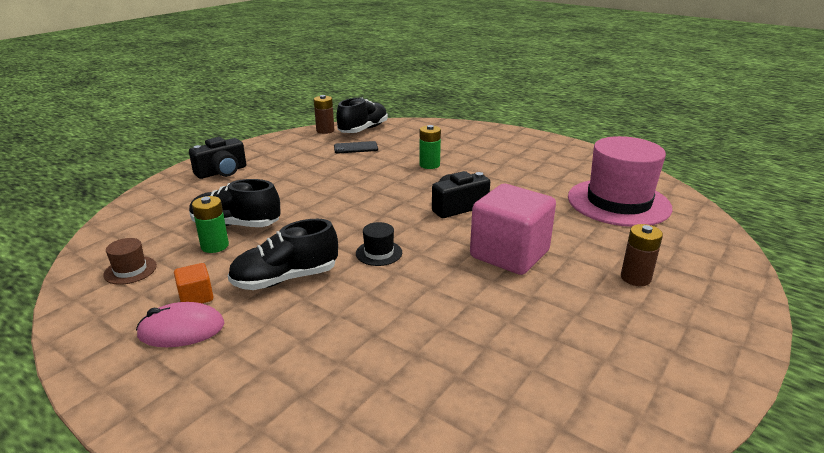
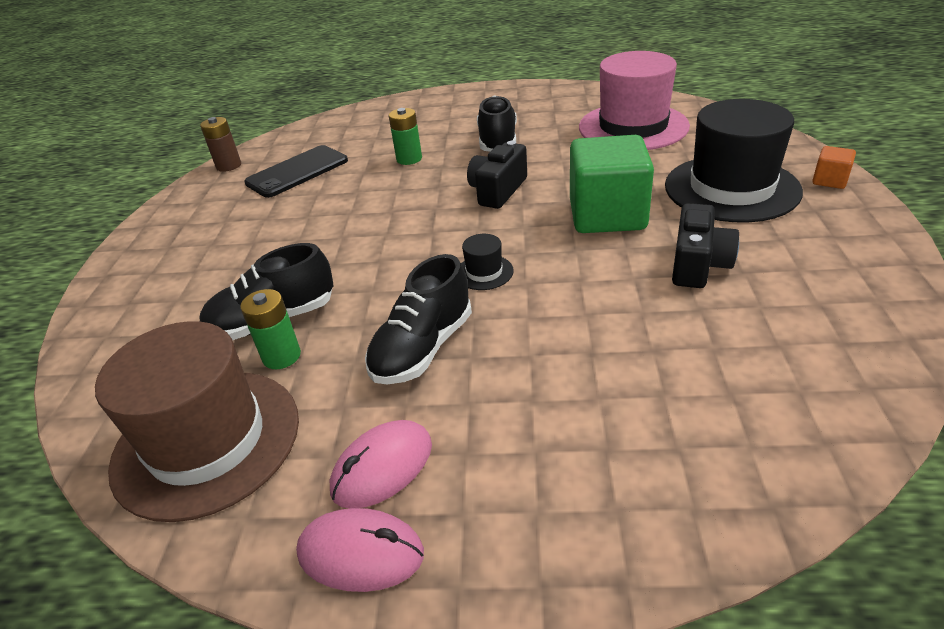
camera: 30 degrees left, 10 degrees up
brown hat [103,238,157,285] -> brown hat [95,321,299,522], size x2.48
orange cube [174,263,213,303] -> orange cube moved to [812,146,856,189]
black camera [189,137,246,179] -> black camera moved to [672,203,739,288]
black phone [334,141,378,153] -> black phone [244,145,348,198], size x1.68
black shoe [336,98,388,133] -> black shoe moved to [477,95,517,152]
pink cube [470,184,556,275] -> green cube [570,135,654,233]
brown battery [621,224,663,286] -> black hat [665,99,803,223]
none -> pink mouse [296,508,424,592]

